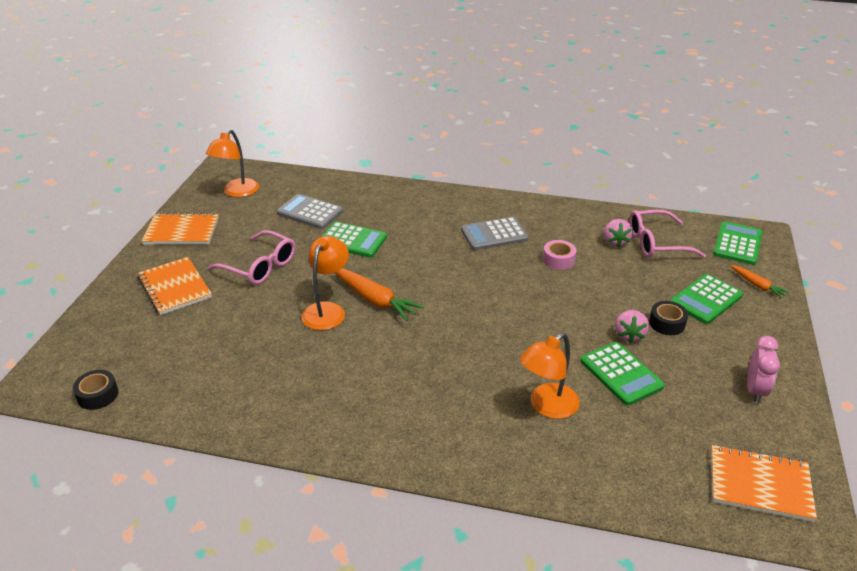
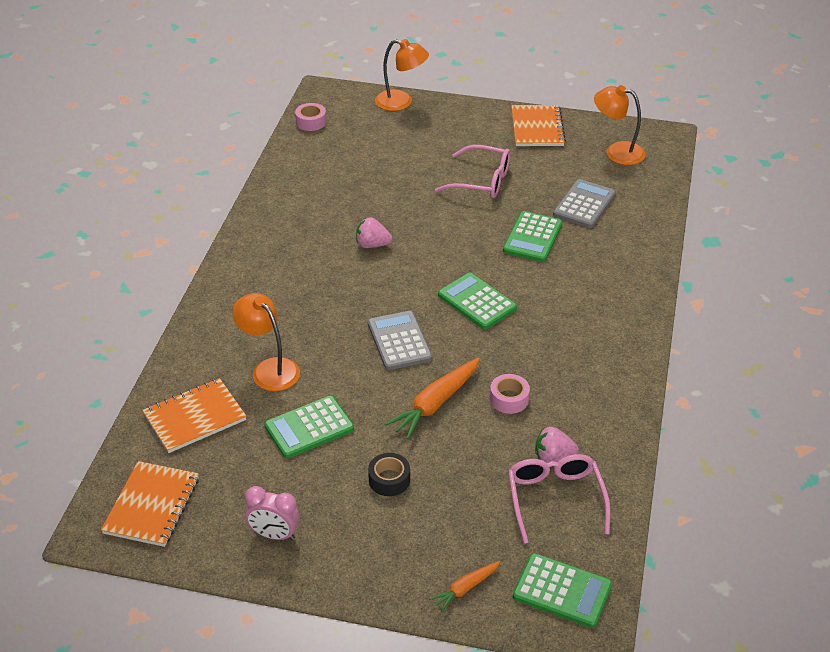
camera: 90 degrees right, 5 degrees up
black tape [73,370,119,410] -> pink tape [295,103,326,131]
orange notebook [138,257,212,315] -> orange notebook moved to [142,378,247,453]
pink glasses [208,230,295,285] -> pink glasses turned 105 degrees counterclockwise [435,145,510,198]
orange lamp [302,236,349,330] -> orange lamp moved to [375,39,429,111]
orange carrot [335,268,424,321] -> orange carrot moved to [385,358,480,439]
grey calculator [461,217,529,250] -> grey calculator moved to [368,311,432,370]
pink strawberry [615,310,649,343] -> pink strawberry moved to [356,217,392,248]
green calculator [670,274,743,324] -> green calculator moved to [438,273,517,330]

